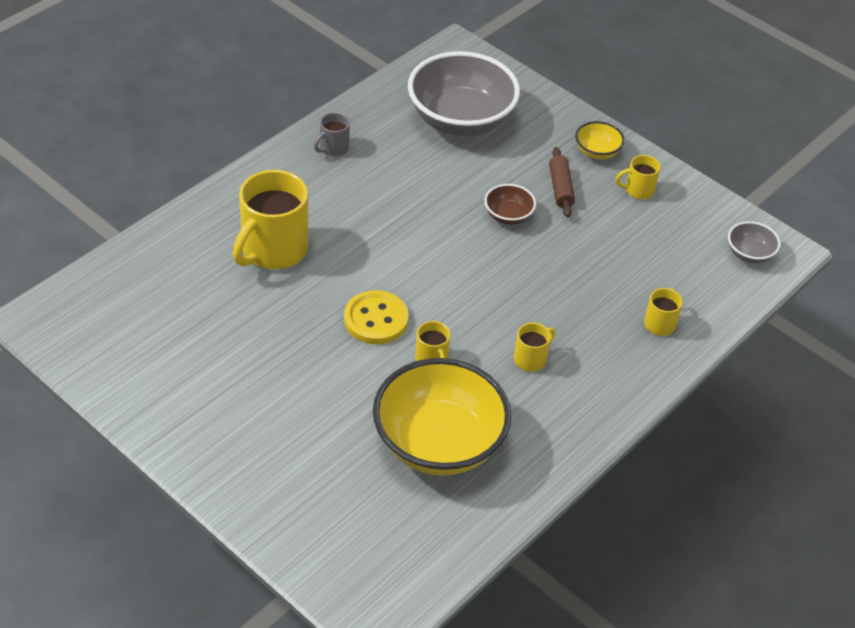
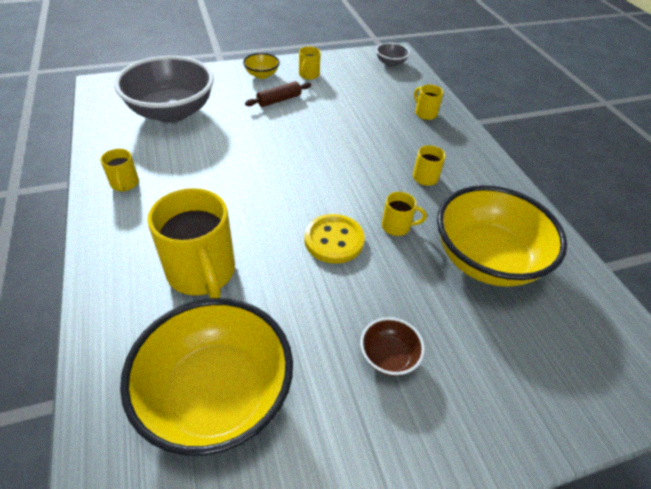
camera: 60 degrees left, 0 degrees up
grey mug [314,112,350,156] -> yellow mug [100,149,139,192]
brown bowl [484,184,536,225] -> brown bowl moved to [360,317,425,376]
brown rolling pin [549,147,575,217] -> brown rolling pin turned 60 degrees counterclockwise [245,81,311,107]
none -> yellow bowl [120,298,293,456]

